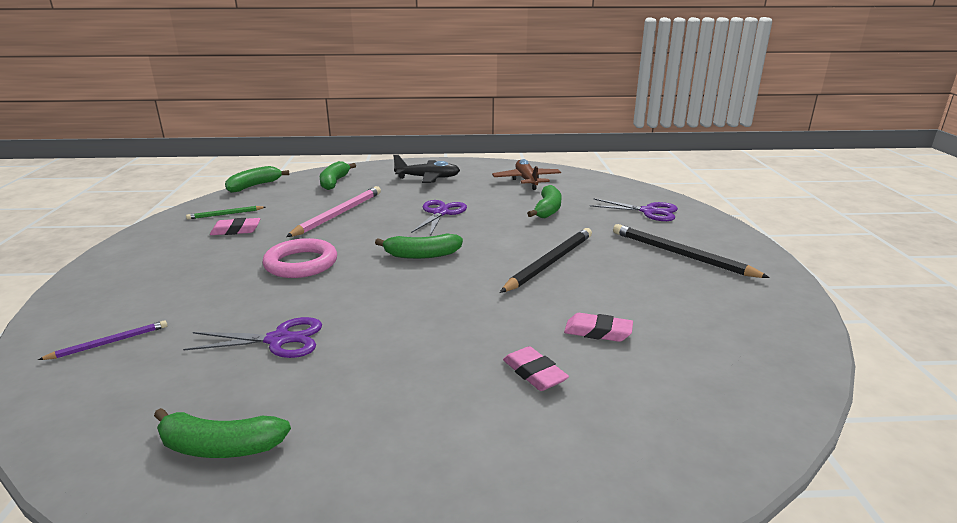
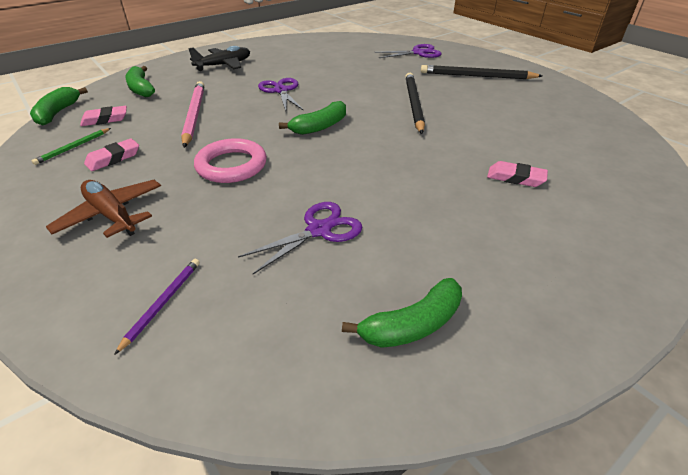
camera: 35 degrees left, 15 degrees up
brown plane [492,159,561,190] -> brown plane moved to [46,180,161,238]
green banana [527,185,562,218] -> none
pink eraser [564,313,633,342] -> pink eraser moved to [80,106,127,126]

